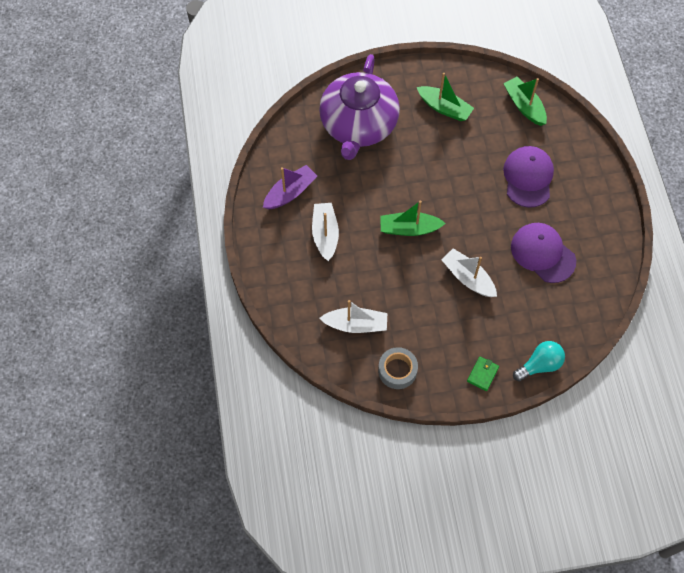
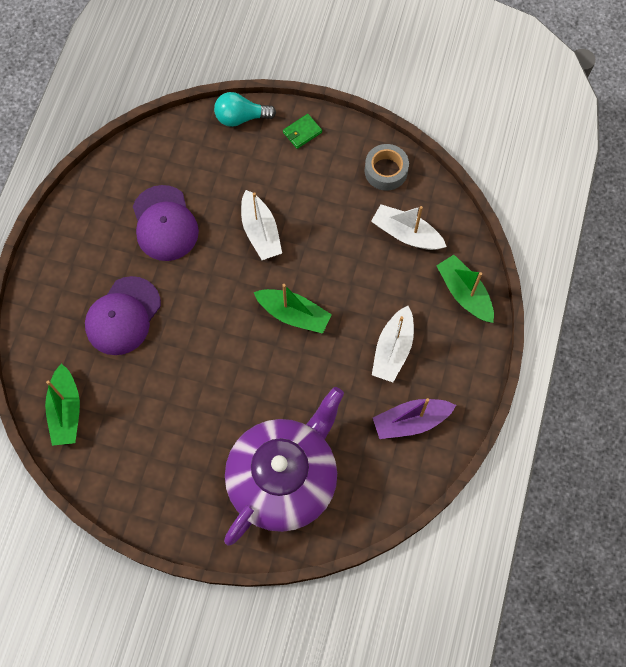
camera: 155 degrees left, 5 degrees up
green boat [417,73,474,121] -> green boat moved to [436,255,494,323]

